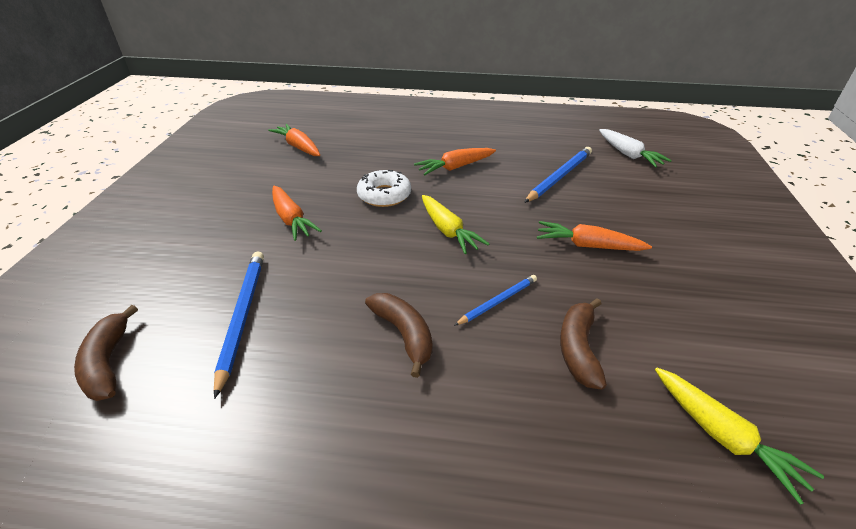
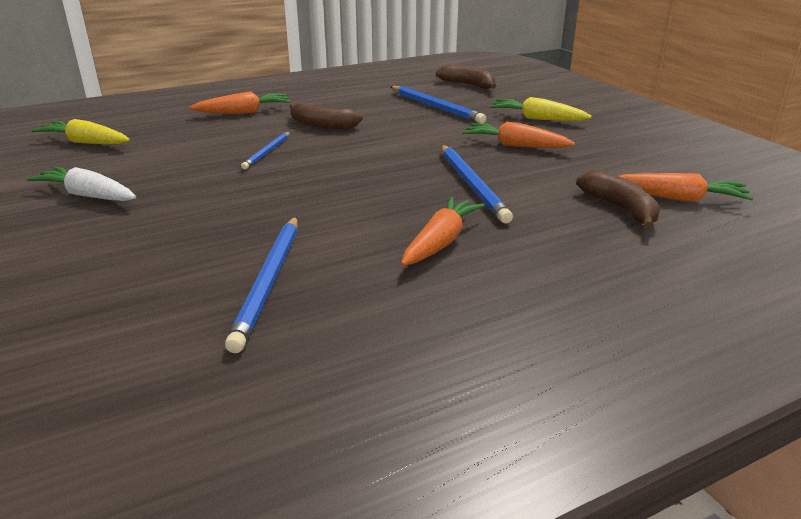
camera: 145 degrees right, 10 degrees down
white donut [357,170,411,207] -> blue pencil [441,145,513,224]
yellow carrot [422,195,489,254] -> yellow carrot moved to [490,97,592,121]
orange carrot [537,221,652,251] -> orange carrot moved to [190,91,290,114]
brown banana [560,298,607,390] -> brown banana moved to [576,171,660,229]
white carrot [599,129,672,167] -> white carrot moved to [26,167,136,201]

